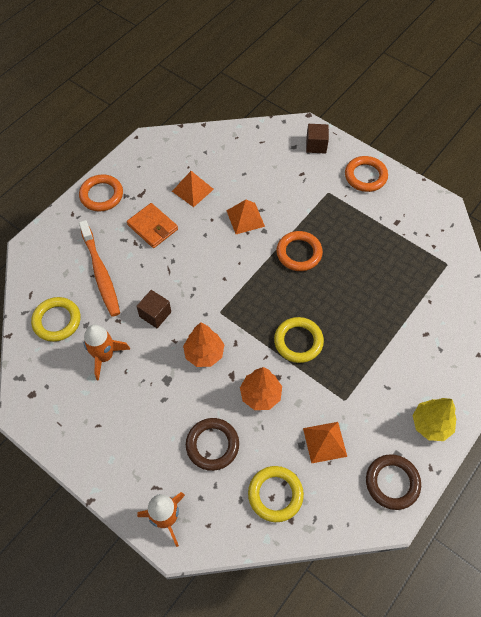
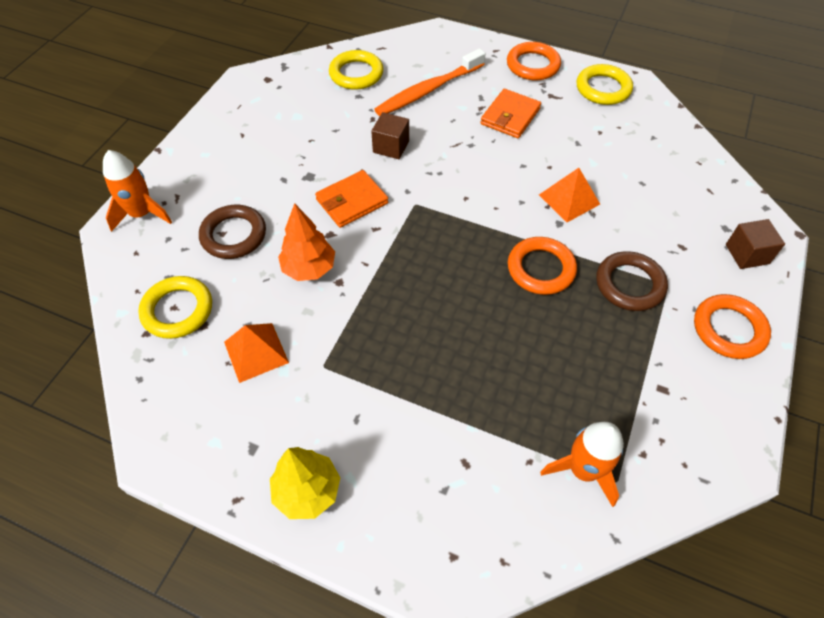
camera: 75 degrees right, 5 degrees down
orange rocket [84,325,130,381] -> orange rocket moved to [540,422,624,507]
orange pyramid [172,171,214,207] -> none
orange tree [183,322,224,367] -> orange wallet [315,170,388,228]
yellow ring [274,317,324,363] -> yellow ring moved to [577,64,633,105]
brown ring [366,454,421,510] -> brown ring moved to [596,251,668,311]

